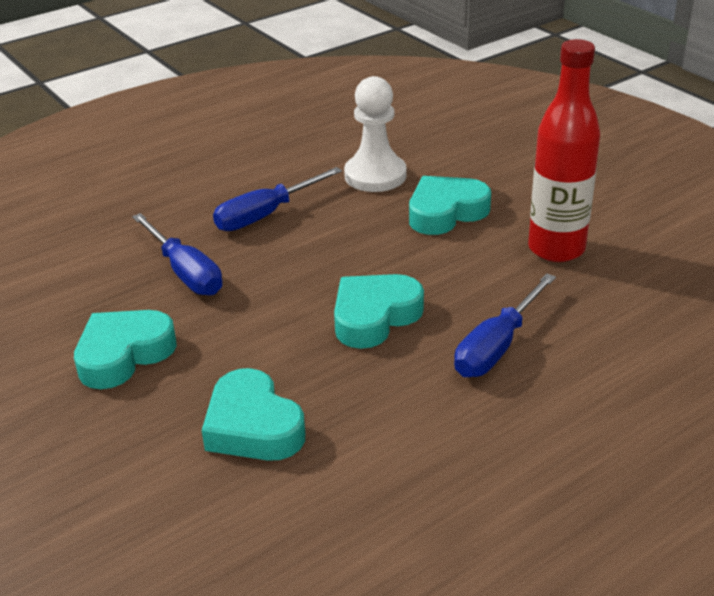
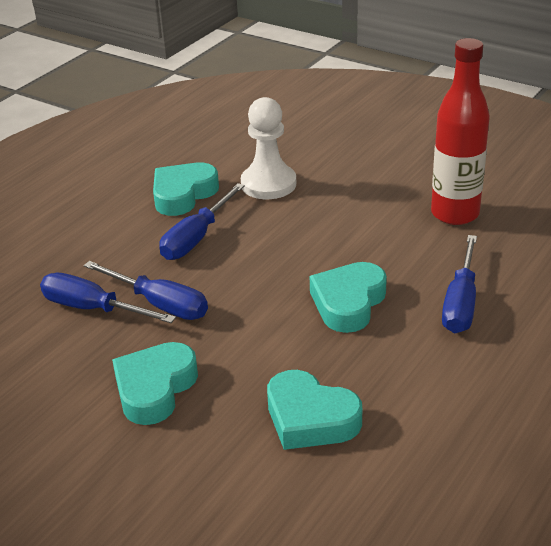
camera: 20 degrees left, 0 degrees up
turquoise heart [409,176,491,235] -> turquoise heart moved to [153,162,219,216]
none -> blue screwdriver [40,273,176,323]

